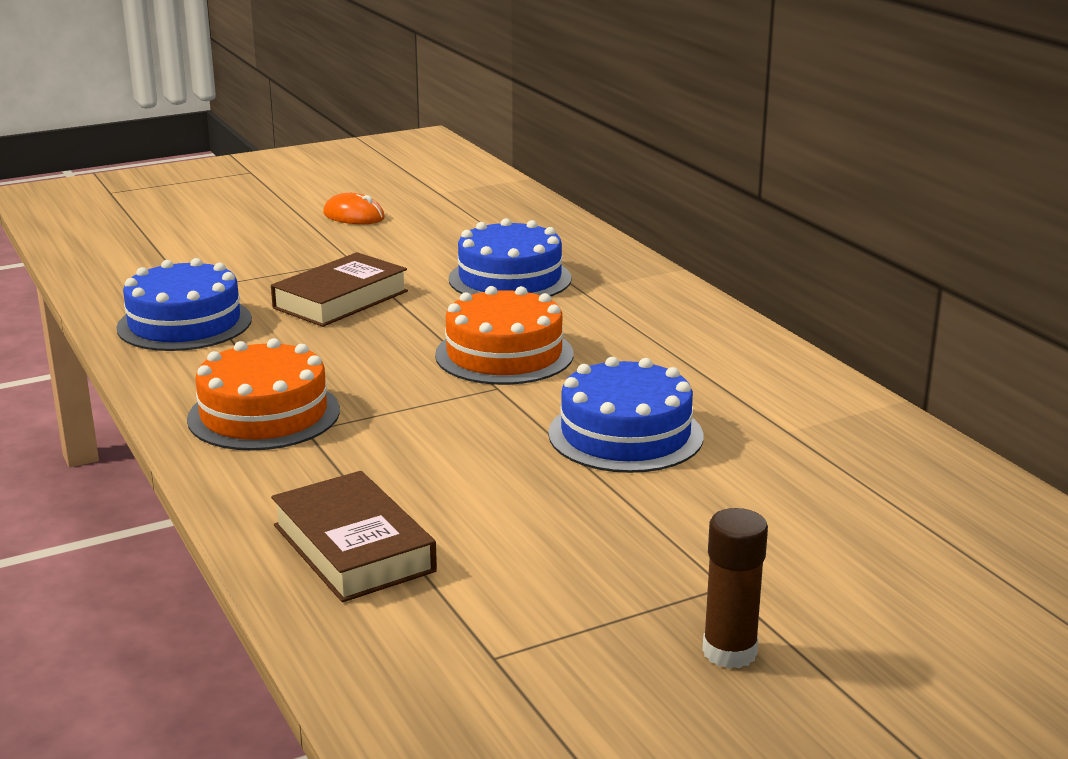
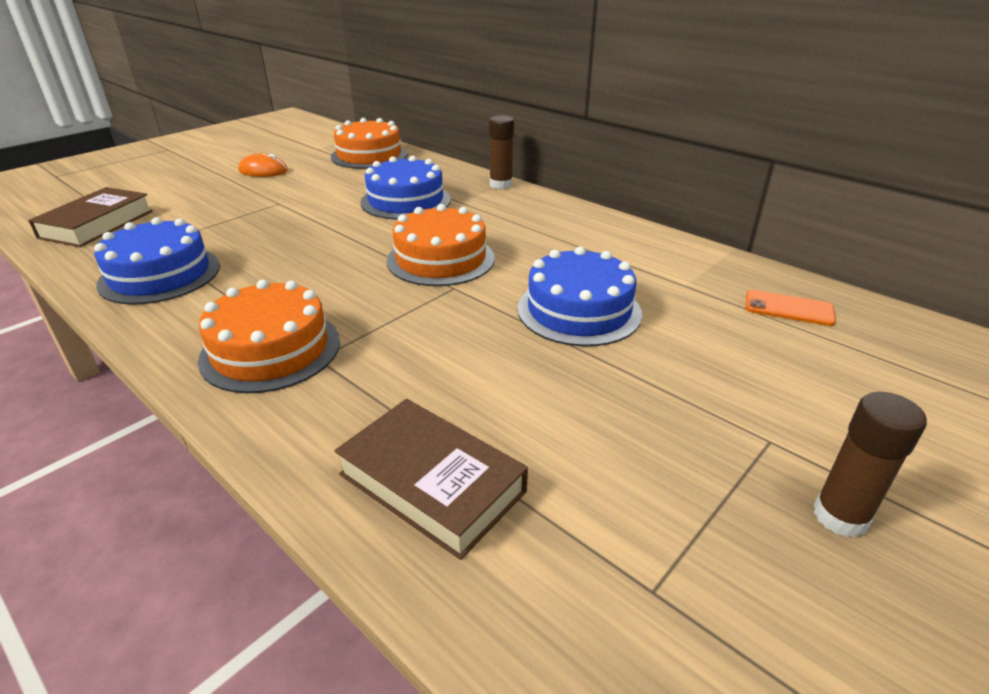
camera: 20 degrees left, 10 degrees up
brown book [271,252,408,327] -> brown book moved to [28,187,153,247]
none -> orange cake [331,118,408,169]
none -> brown glue stick [489,115,514,189]
none -> orange phone [746,290,836,326]

